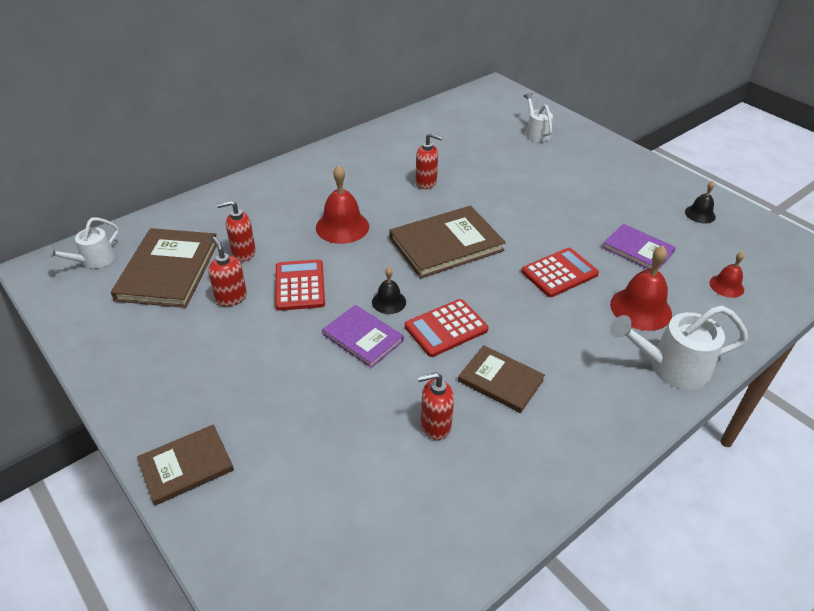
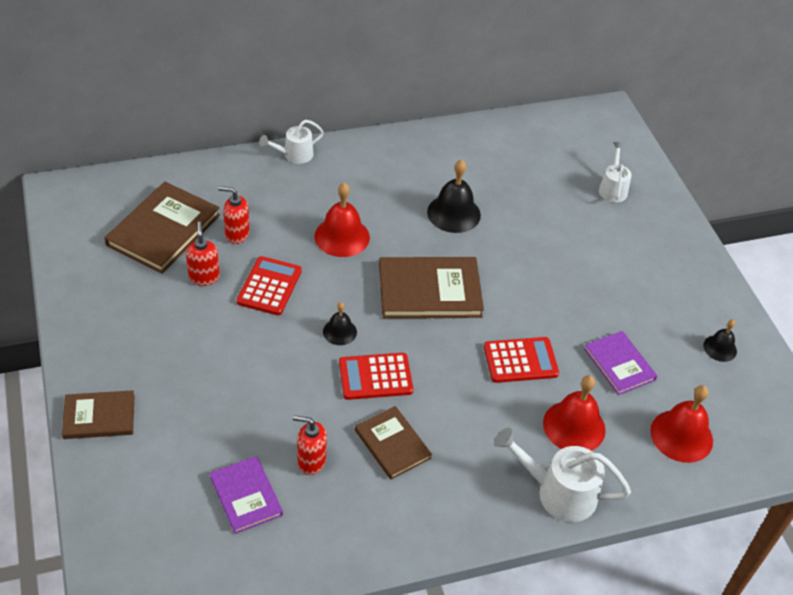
camera: 20 degrees right, 5 degrees up
white watering can [44,218,119,269] -> white watering can moved to [259,120,324,164]
purple book [322,305,404,368] -> purple book moved to [210,456,283,534]
red soap dispenser [415,133,443,189] -> black bell [427,160,481,233]
red bell [709,252,744,298] -> red bell [650,385,713,463], size x1.75

